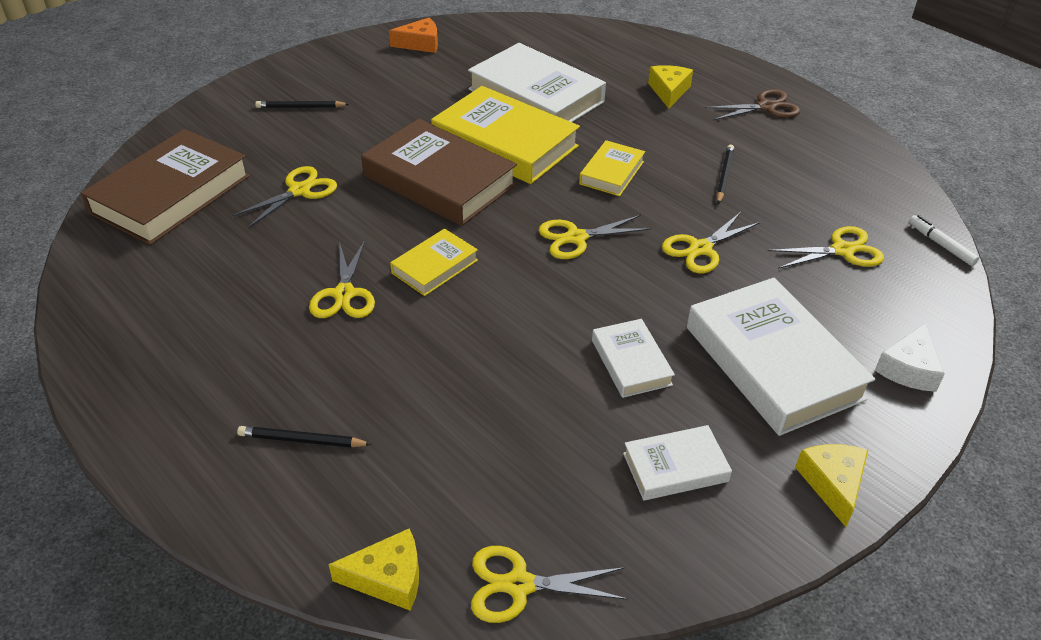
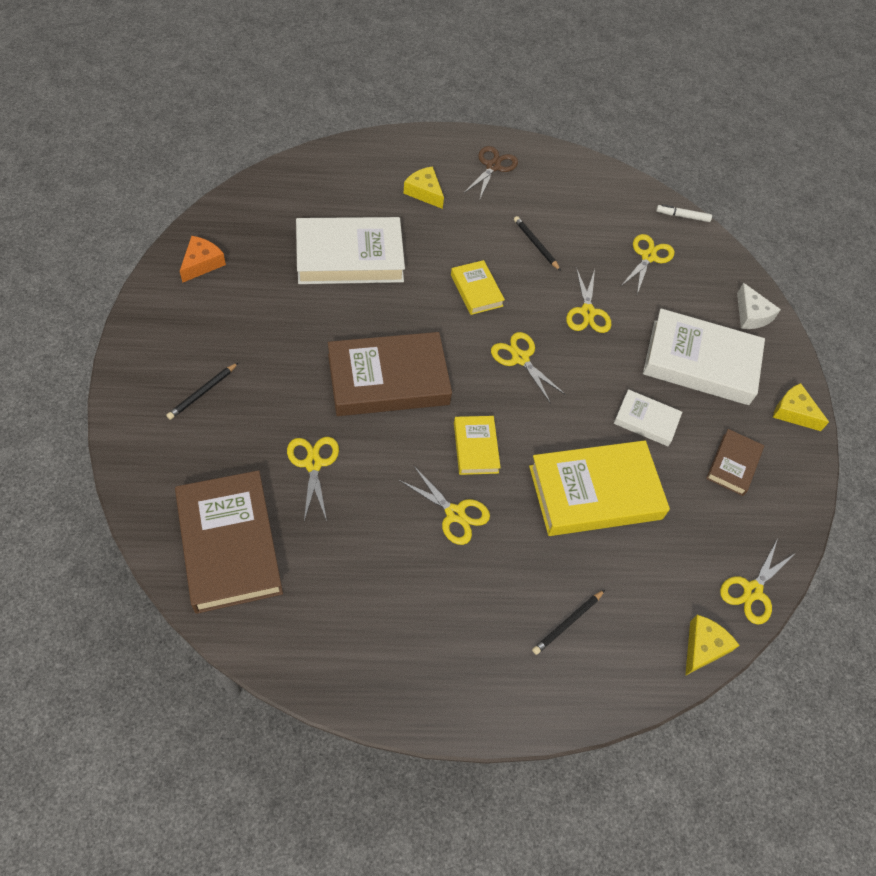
camera: 55 degrees left, 15 degrees up
yellow book [431,86,580,184] -> yellow book moved to [529,440,670,536]
yellow scissors [538,215,651,259] -> yellow scissors turned 120 degrees clockwise [491,332,566,404]
white book [623,425,732,500] -> brown book [706,429,764,496]

